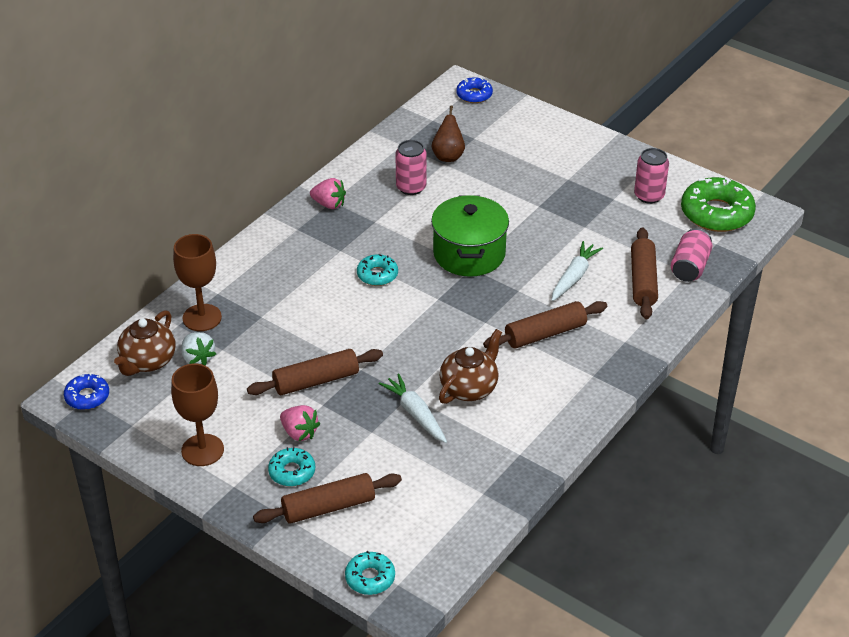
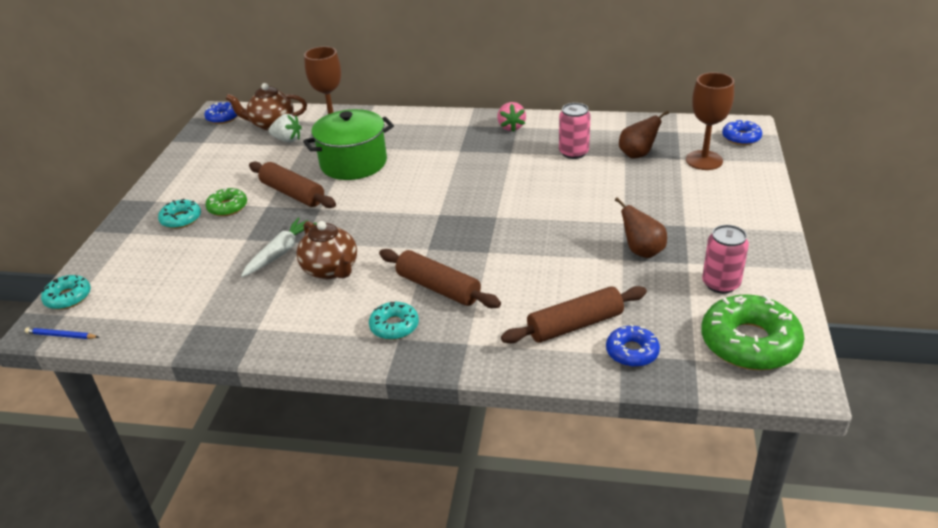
camera: 65 degrees right, 5 degrees down
brown goblet [171,363,224,466] -> brown goblet moved to [686,72,734,170]
white strawberry [181,332,216,365] -> white strawberry turned 105 degrees counterclockwise [269,114,302,143]
brown rolling pin [253,473,402,524] -> none
pink strawberry [280,405,320,441] -> green donut [205,188,247,216]
turquoise donut [357,254,398,286] -> turquoise donut moved to [369,302,419,340]
green pot [431,195,509,277] -> green pot moved to [303,109,394,180]
brown teapot [439,329,502,404] -> brown teapot turned 45 degrees clockwise [296,221,357,279]
white carrot [552,241,603,301] -> none
pink can [671,228,712,282] -> blue donut [606,324,660,367]
none -> blue pencil [25,327,99,339]
none -> brown pear [615,197,667,258]

